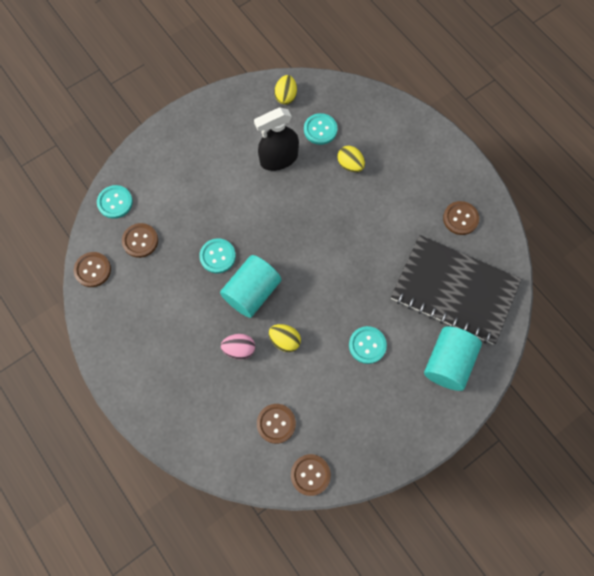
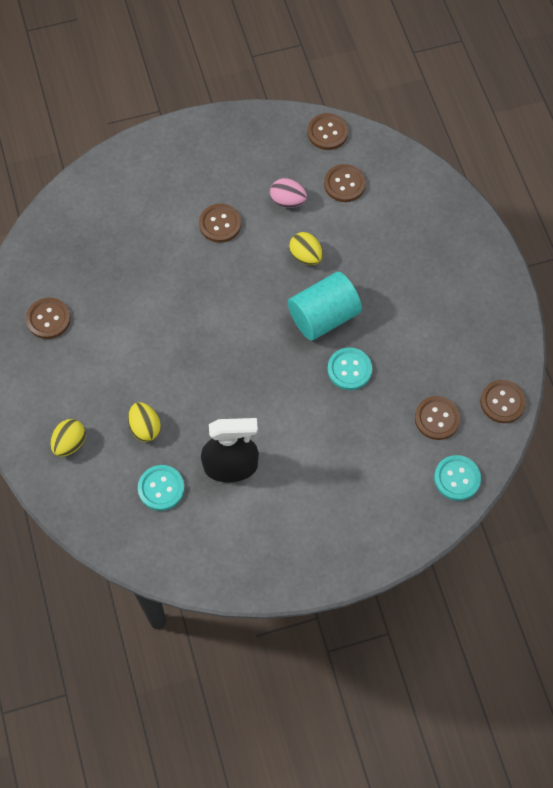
camera: 160 degrees left, 5 degrees down
pink egg [221,334,255,360] -> pink egg moved to [270,178,307,208]
yellow egg [274,75,297,105] -> yellow egg moved to [50,419,86,457]
turquoise button [349,326,387,364] -> brown button [199,204,241,243]
black notebook [391,235,521,344] -> none
turquoise cylinder [424,326,482,391] -> none

